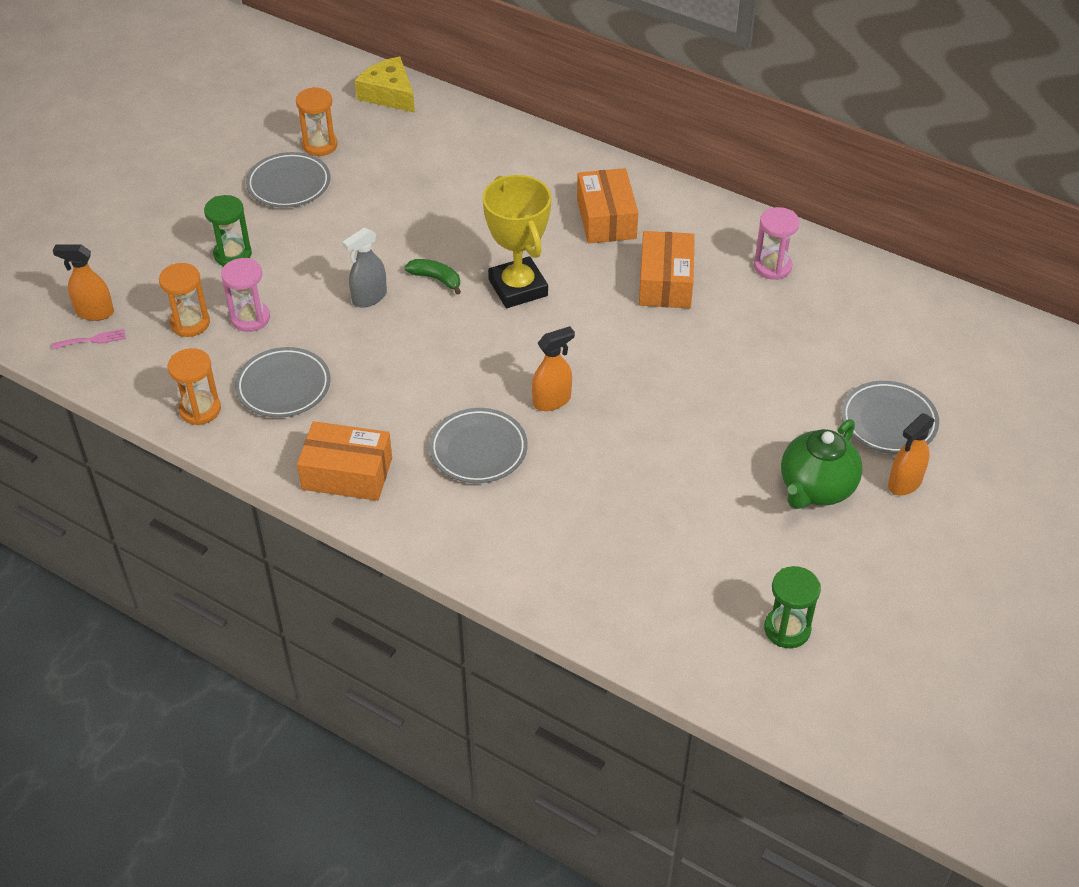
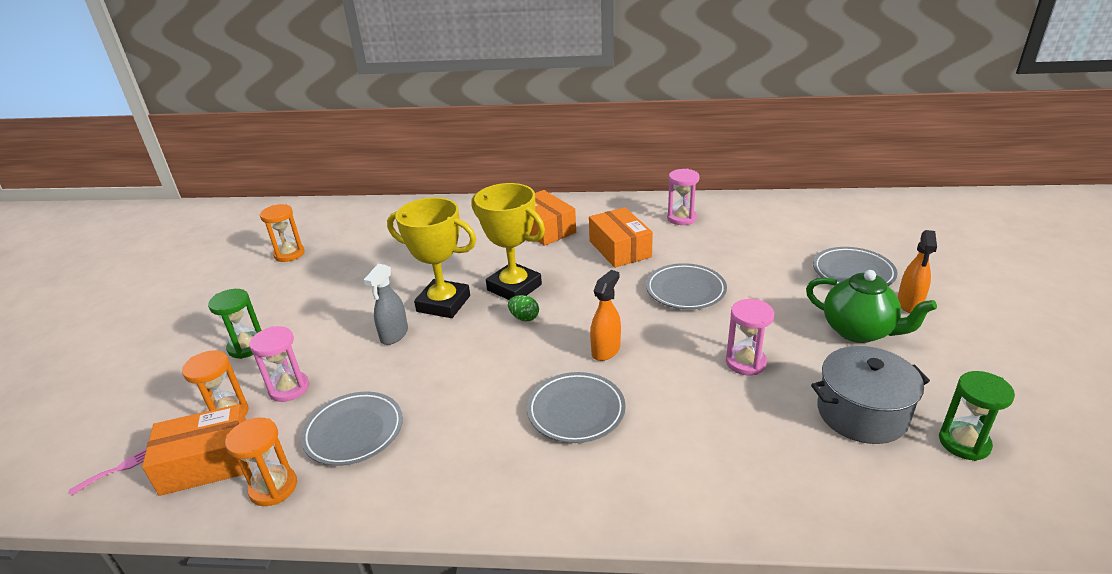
camera: 25 degrees left, 15 degrees down
orange spray bottle [53,245,114,321] -> none
grey plate [246,152,330,208] -> grey plate moved to [646,263,727,310]
orange box [297,421,392,501] -> orange box moved to [142,404,249,496]
yellow cheese [355,56,415,113] -> none
green banana [404,259,461,295] -> yellow trophy [387,197,477,318]
green teapot [781,419,862,509] -> green teapot turned 60 degrees counterclockwise [806,270,937,343]
none -> green egg [508,295,539,321]
none -> pink hourglass [726,299,774,375]
none -> grey pot [811,346,930,444]

